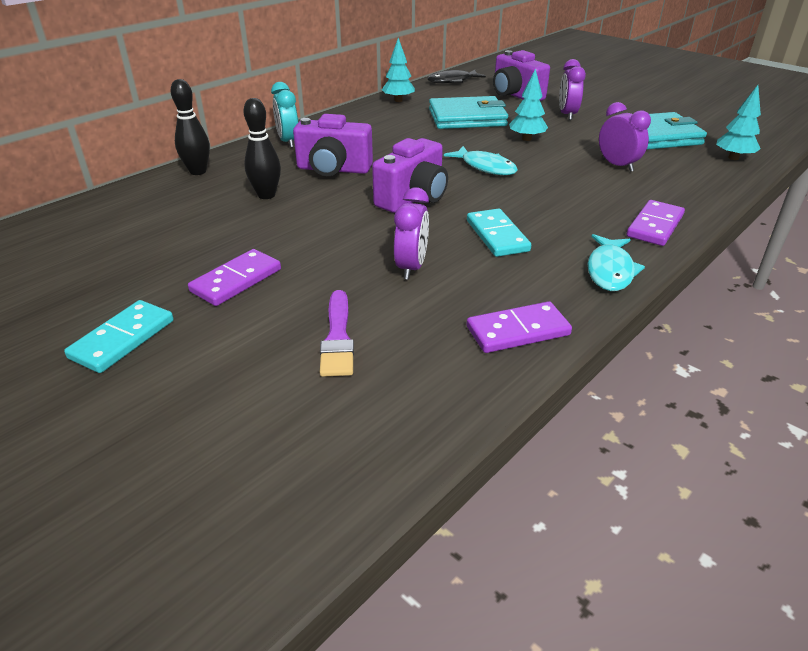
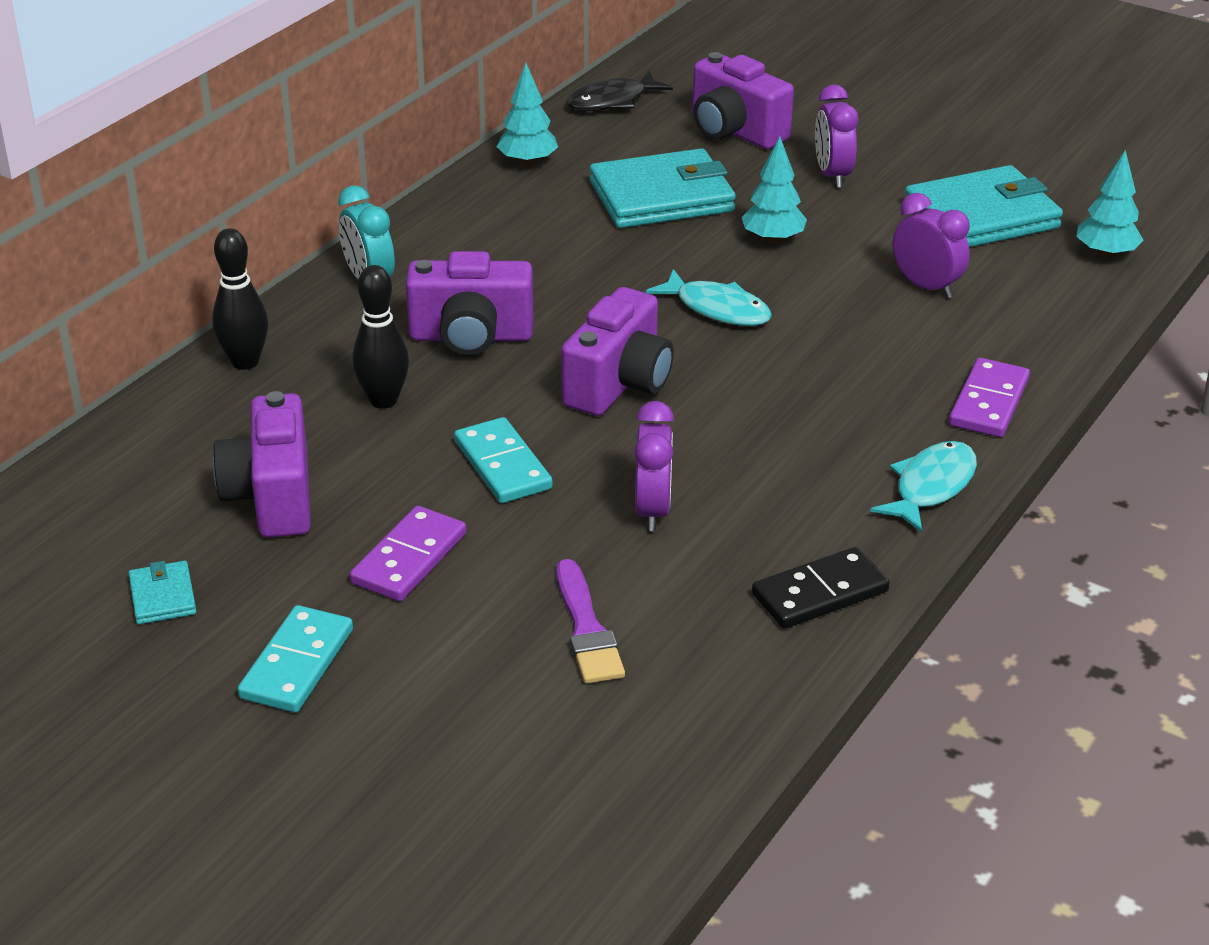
camera: 10 degrees left, 0 degrees up
turquoise domino [467,208,531,257] -> turquoise domino moved to [454,417,553,503]
purple domino [467,301,572,353] -> black domino [752,547,890,629]
turquoise fish [588,234,645,291] -> turquoise fish turned 150 degrees counterclockwise [870,441,977,533]
none -> turquoise wallet [129,561,196,624]
none -> purple camera [213,391,311,538]

